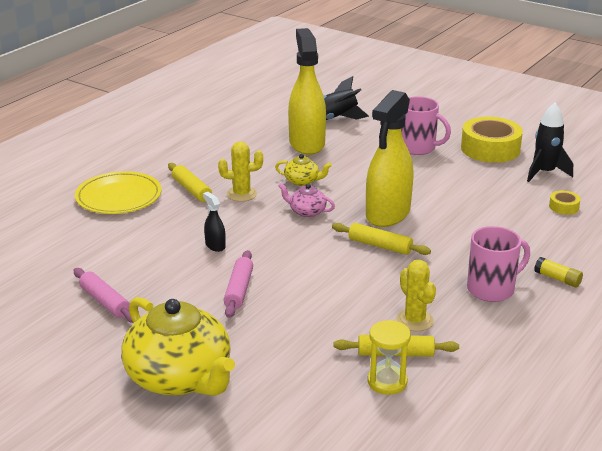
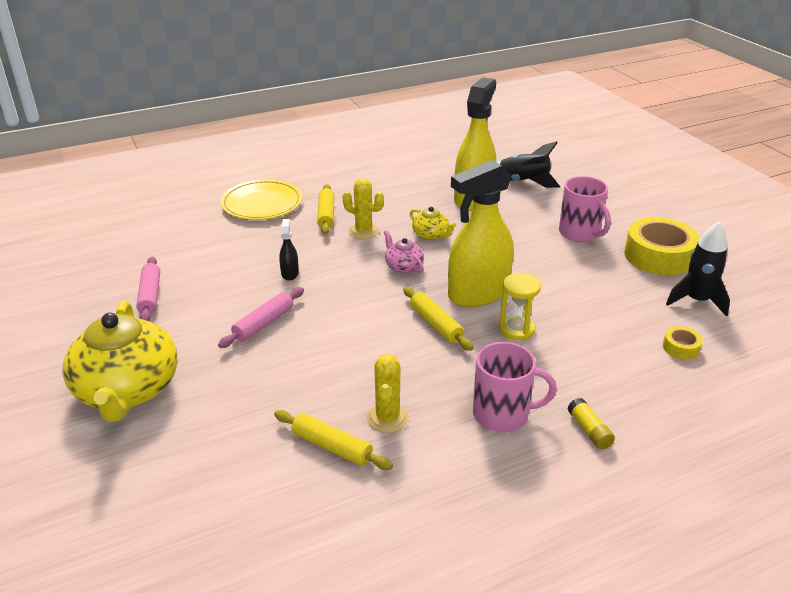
camera: 30 degrees right, 5 degrees up
yellow hourglass [367,320,411,395] -> yellow hourglass moved to [499,273,541,340]

